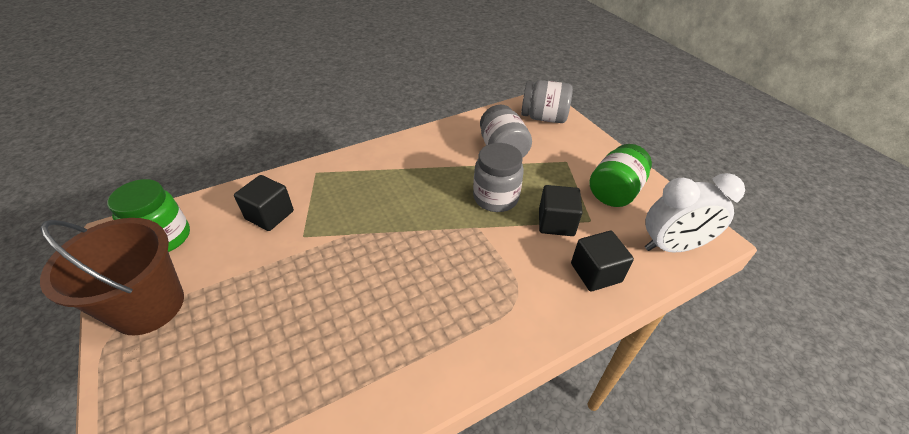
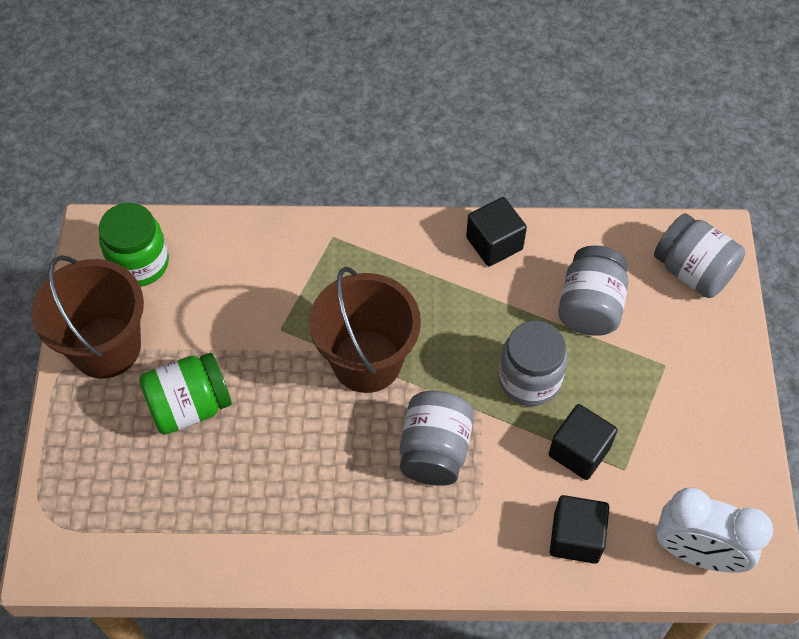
camera: 30 degrees right, 15 degrees up
black cube [234,175,294,231] -> black cube moved to [466,197,527,266]
green jar [589,144,652,207] -> green jar moved to [139,353,232,435]
none -> brown bucket [309,267,421,393]
none -> grey jar [400,391,474,486]

